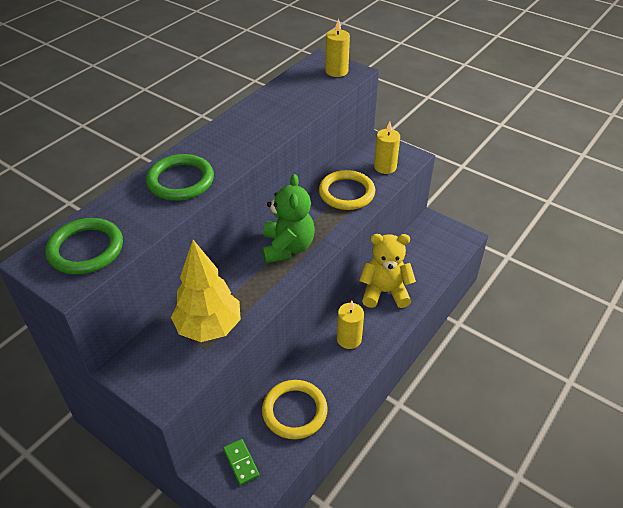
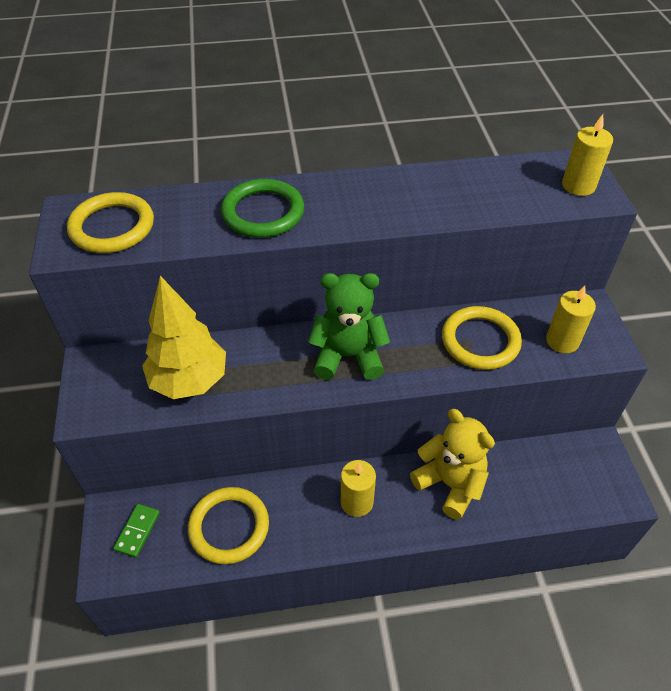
camera: 45 degrees right, 5 degrees up
green ring [45,218,123,275] -> yellow ring [67,192,154,253]
green teddy bear [262,174,315,263] -> green teddy bear turned 135 degrees counterclockwise [308,273,390,380]

